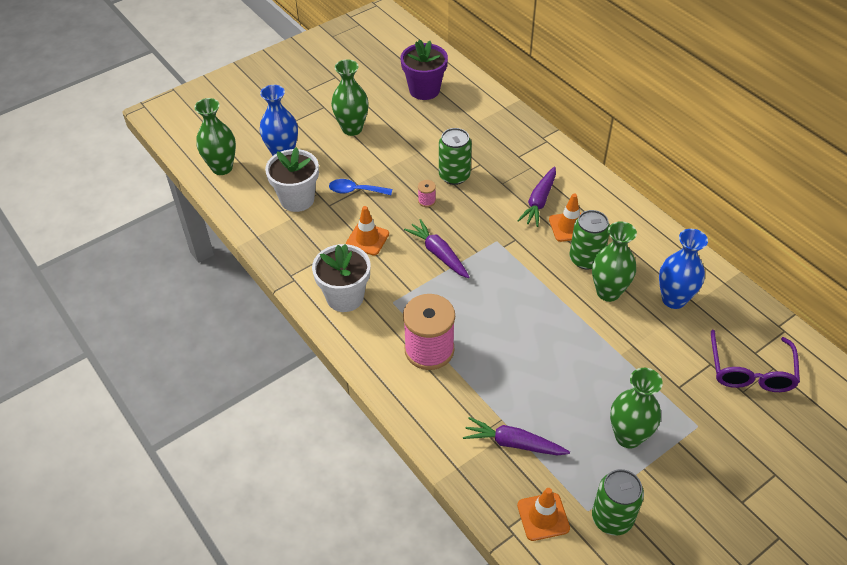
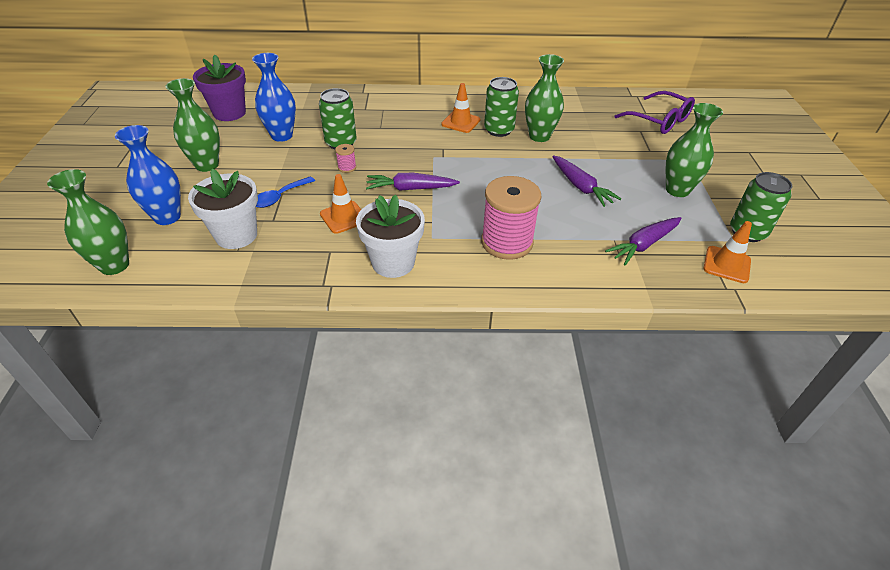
camera: 55 degrees left, 5 degrees down
purple carrot [517,166,556,227] -> purple carrot moved to [552,155,621,207]
blue vase [659,229,708,309] -> blue vase moved to [252,53,296,142]

